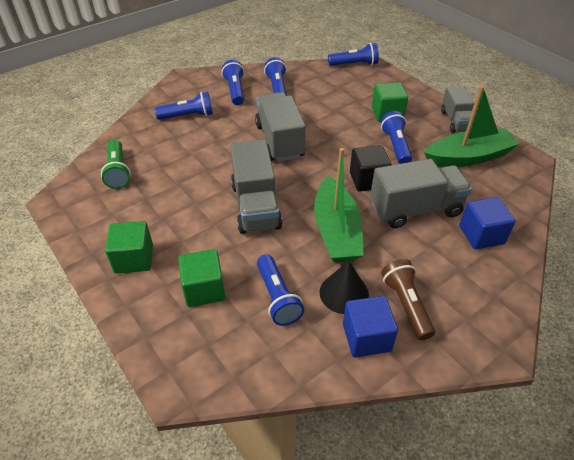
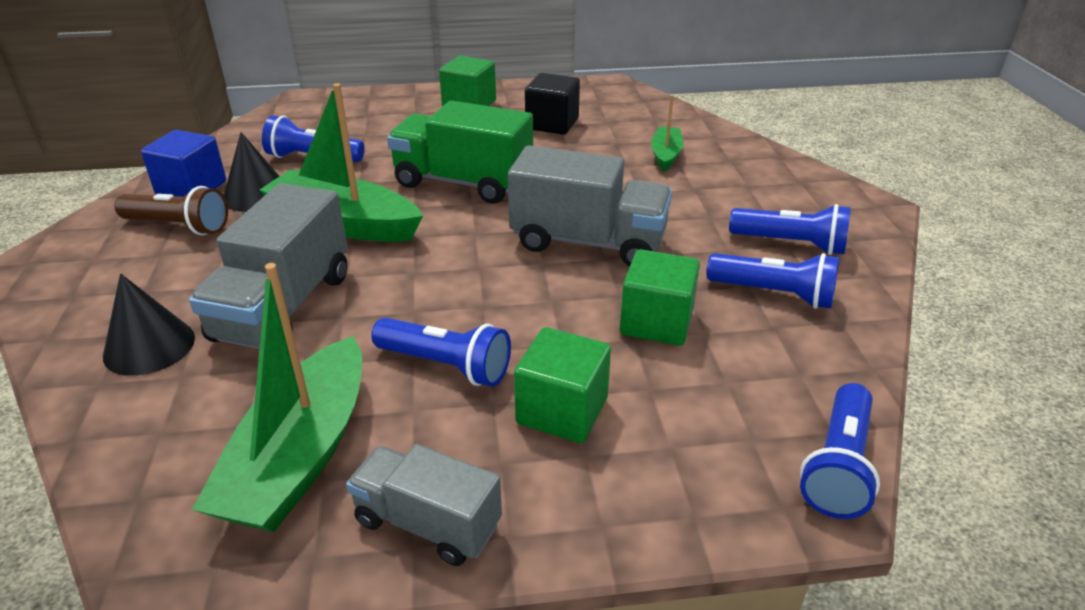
camera: 120 degrees right, 10 degrees down
green flashlight [101,140,131,189] -> none
blue flashlight [154,92,213,120] -> none
green cube [178,249,225,307] -> green cube moved to [620,249,700,346]
grey truck [230,139,283,234] -> green truck [387,101,533,203]
black cube [350,145,392,192] -> black cube moved to [525,73,580,135]
blue cube [459,197,516,249] -> black cone [103,274,195,376]
none -> green boat [651,95,683,171]

